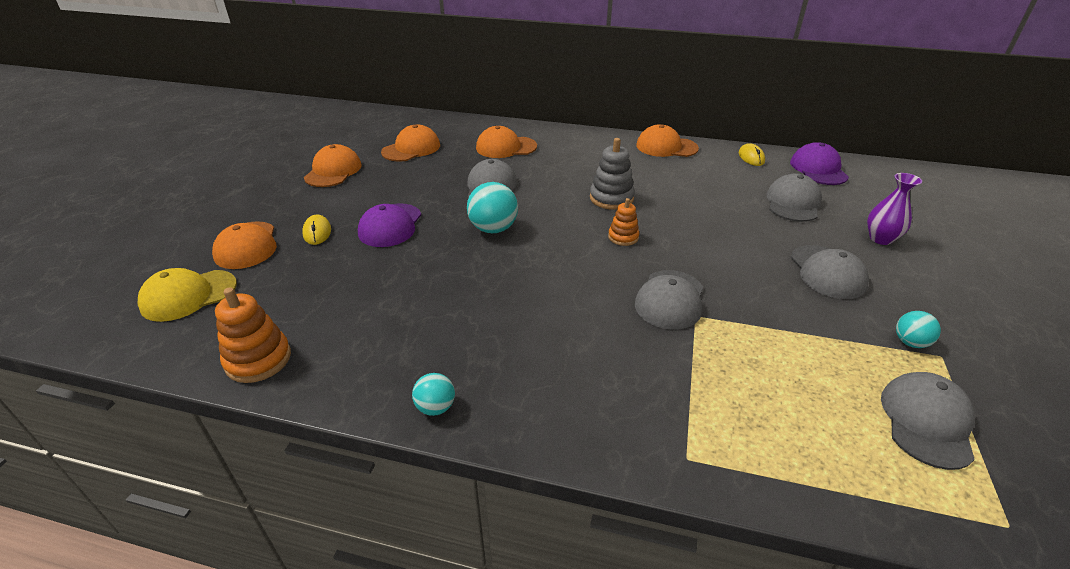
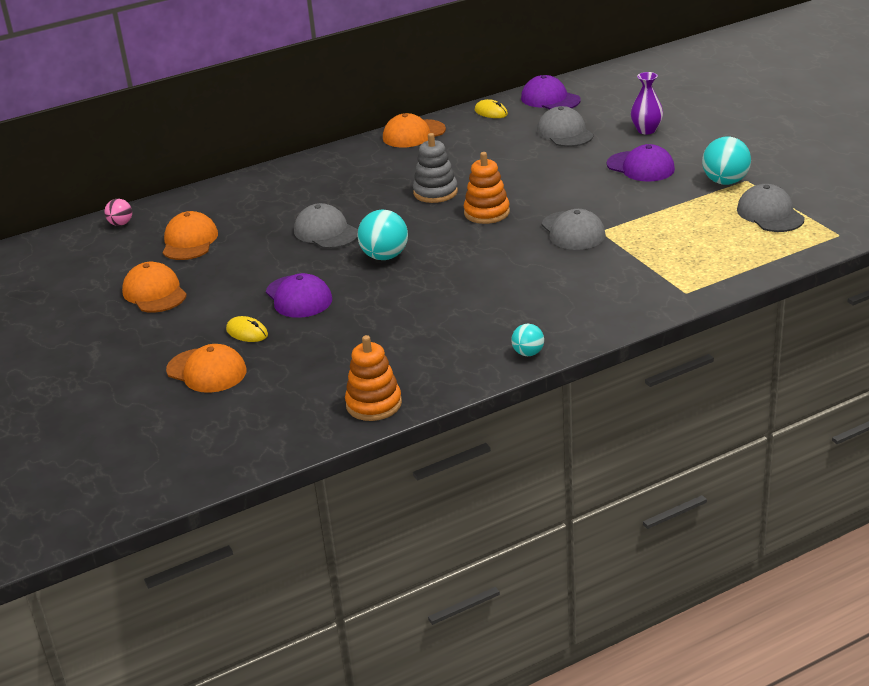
camera: 40 degrees left, 5 degrees down
yellow cap [137,268,237,322] -> none
orange cap [476,126,537,158] -> none
orange stacking toy [608,198,639,246] -> orange stacking toy [464,152,510,224], size x1.59
grey cap [790,245,869,299] -> purple cap [607,144,675,182]
turquoise ball [896,311,941,348] -> turquoise ball [702,136,751,185], size x1.73
none -> pink ball [104,199,132,226]

